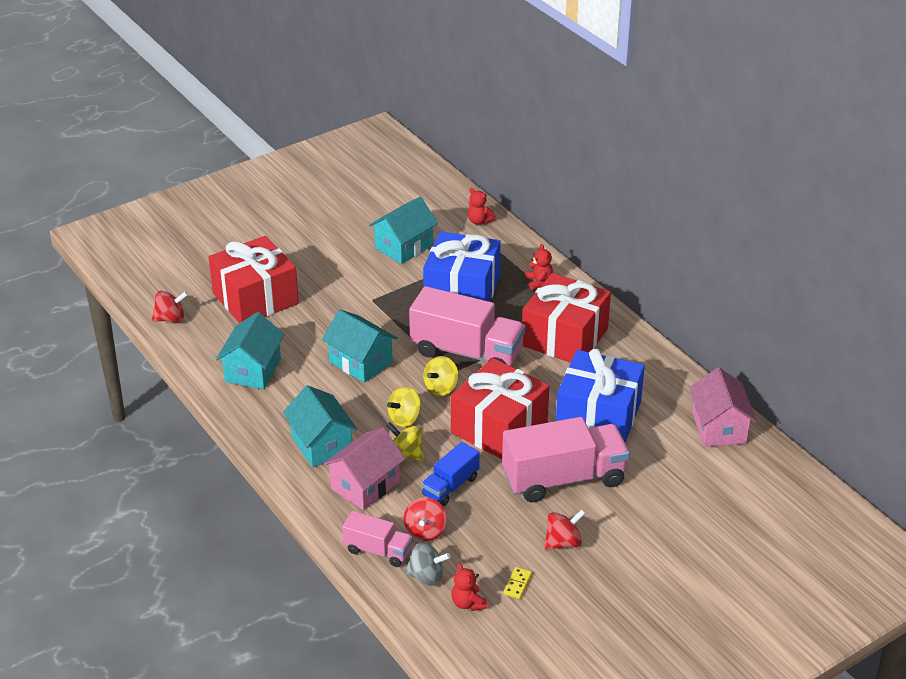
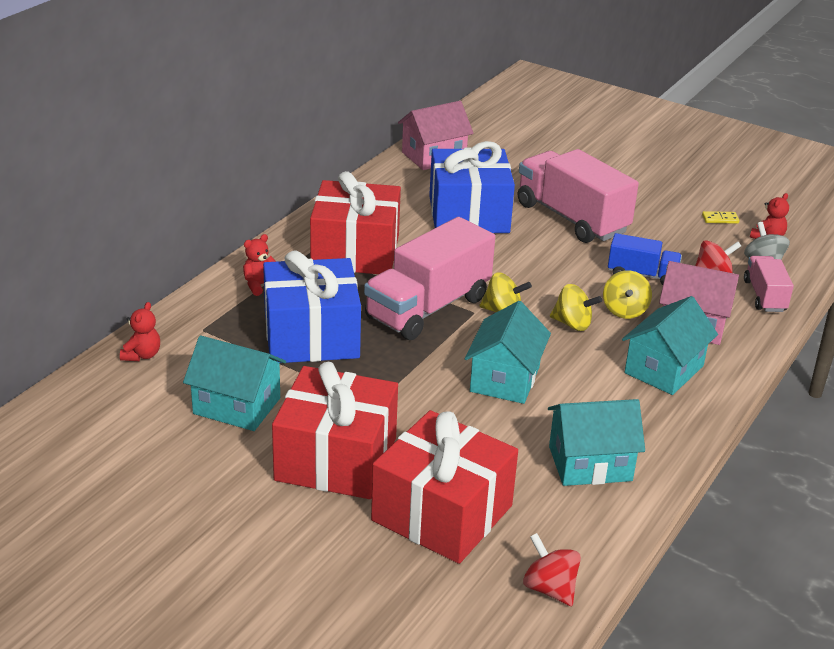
camera: 115 degrees left, 5 degrees down
pink truck [409,286,525,366] -> pink truck turned 135 degrees counterclockwise [364,217,495,340]
red gift [451,358,549,459] -> red gift moved to [272,362,398,499]
red spinning top [544,509,586,550] -> none

